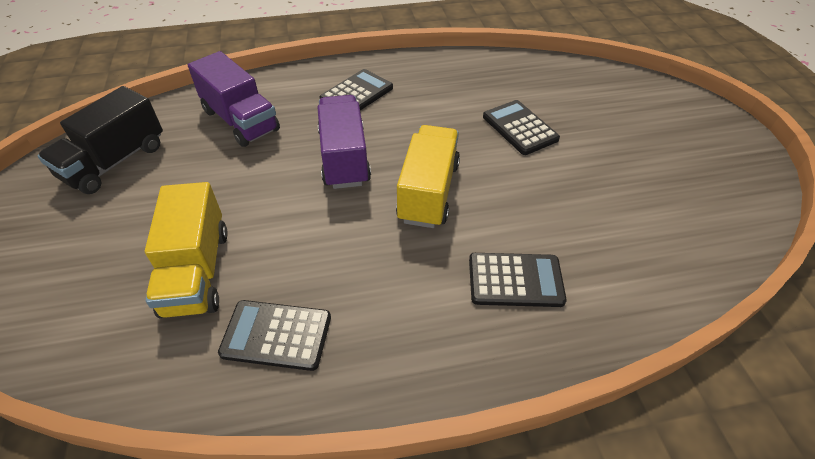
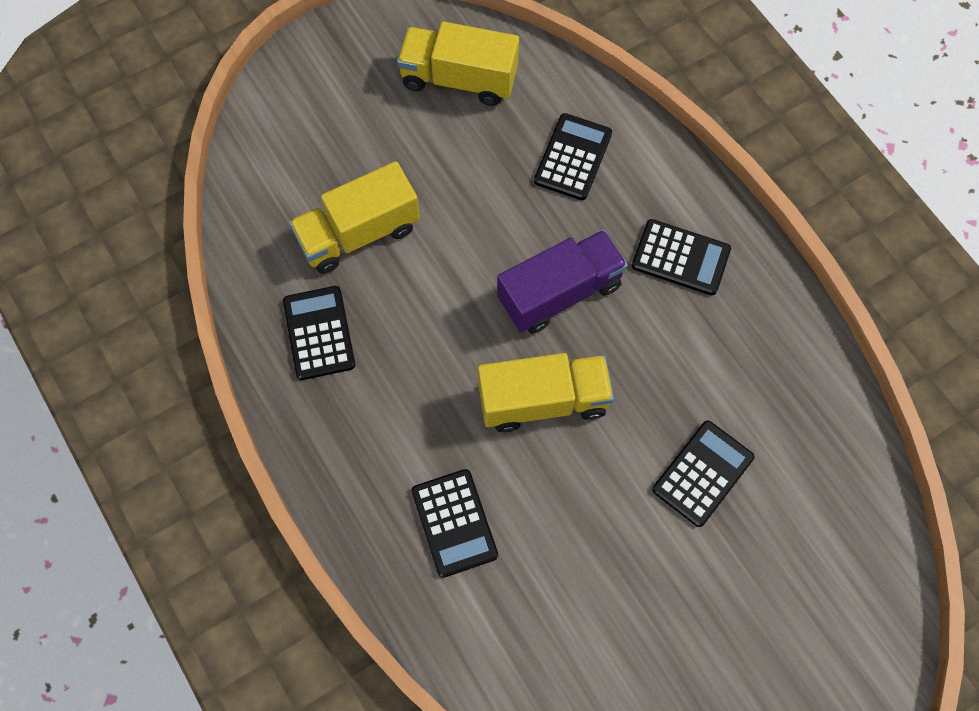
camera: 70 degrees right, 20 degrees up
black truck [38,86,163,194] -> yellow truck [397,22,519,106]
purple truck [188,51,280,147] -> black calculator [534,113,612,200]

